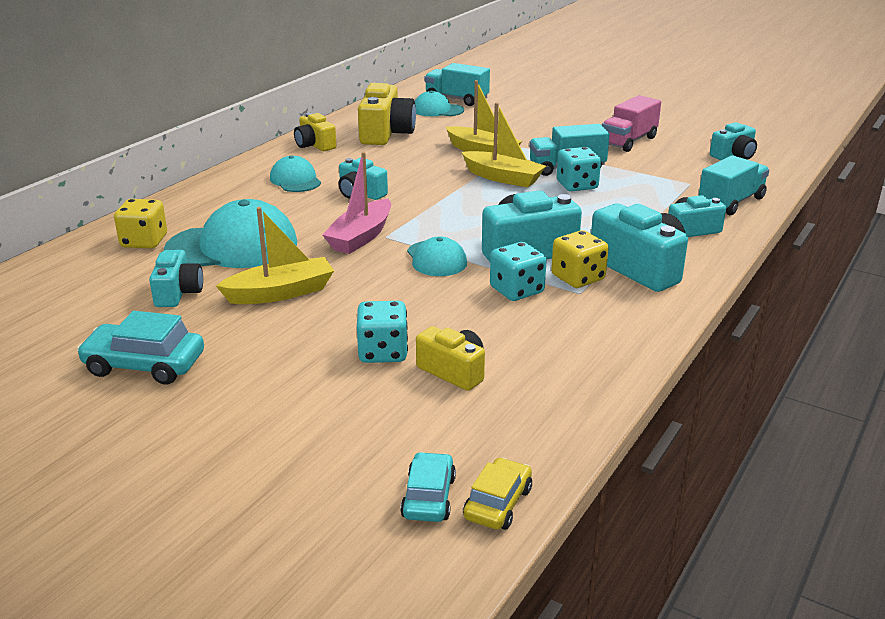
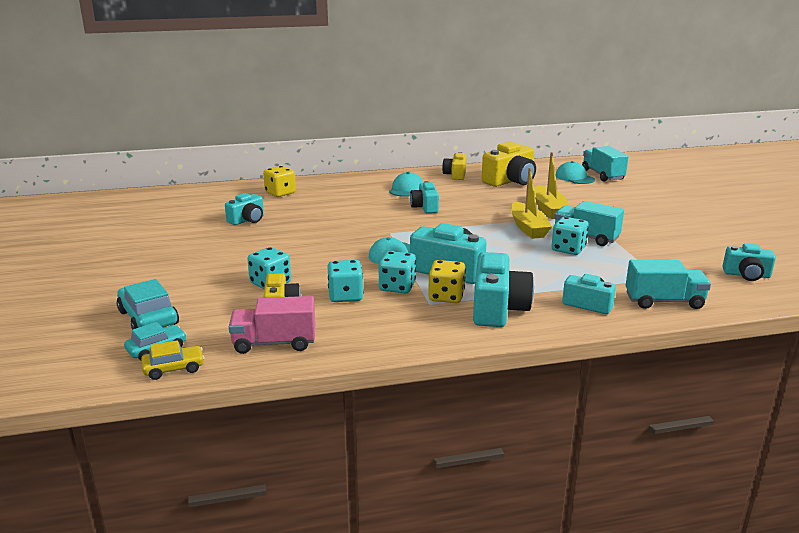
camera: 45 degrees right, 5 degrees down
turquoise car [77,311,204,385] -> turquoise car moved to [117,279,179,330]
turquoise cap [164,199,297,268] -> none
yellow boat [216,207,334,304] -> none
pink boat [322,152,391,254] -> none
pink truck [602,95,661,152] -> pink truck moved to [229,296,315,354]
none -> turquoise dice [328,260,364,302]

